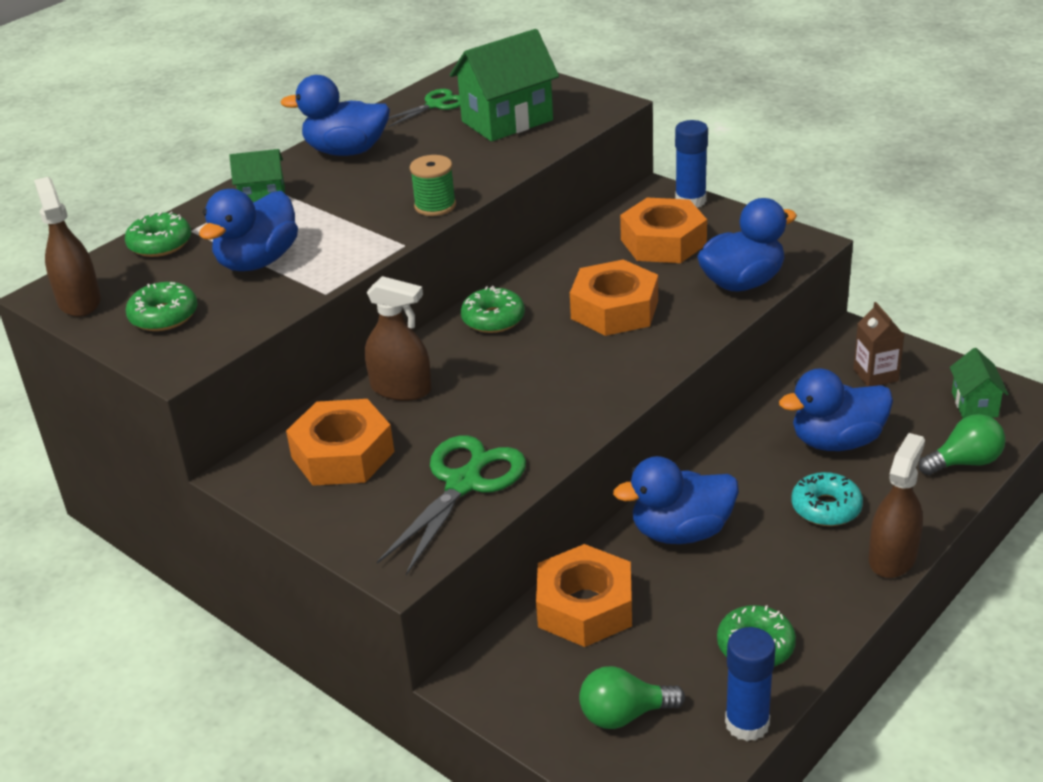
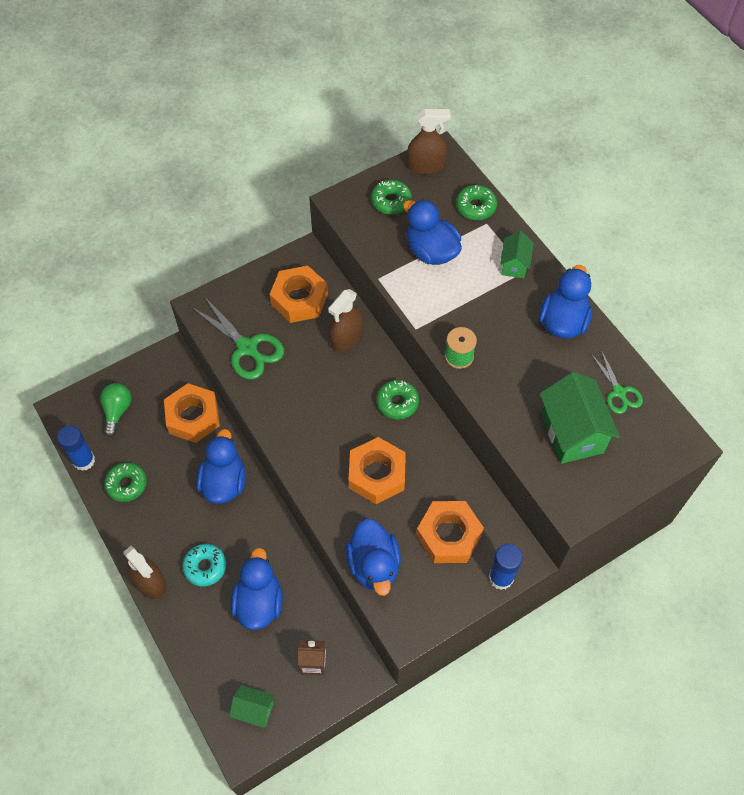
camera: 105 degrees right, 25 degrees up
green light bulb [918,414,1006,475] -> none

